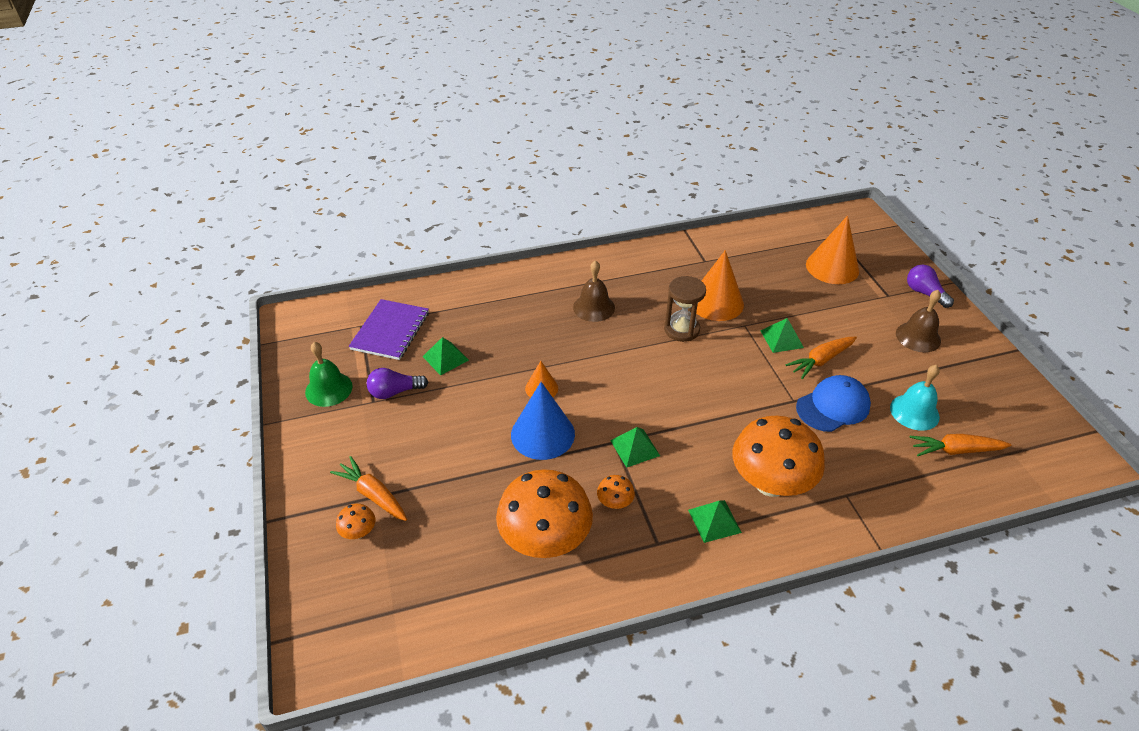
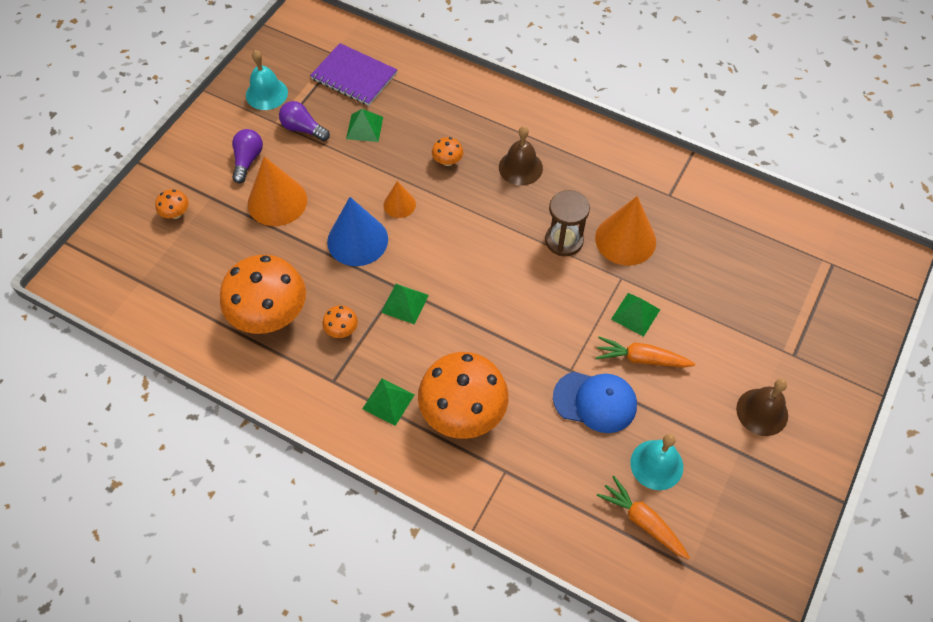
camera: 45 degrees right, 15 degrees up
green bell [305,342,353,407] -> turquoise bell [246,50,288,110]
orange carrot [330,456,407,521] -> none
purple notebook [349,299,429,360] -> purple notebook turned 60 degrees clockwise [310,43,397,106]
orange cone [806,216,859,284] -> orange cone moved to [248,156,307,226]
purple light bulb [907,265,954,308] -> purple light bulb moved to [232,129,263,183]
none -> orange mushroom [432,137,463,166]

